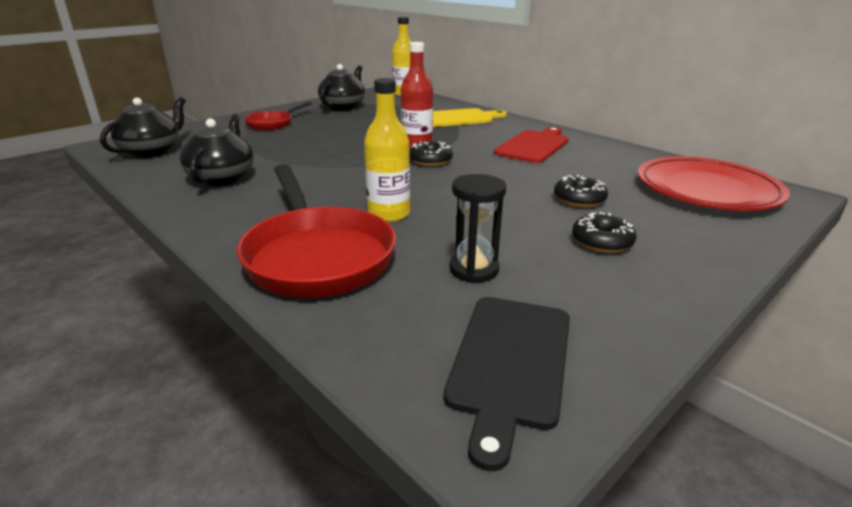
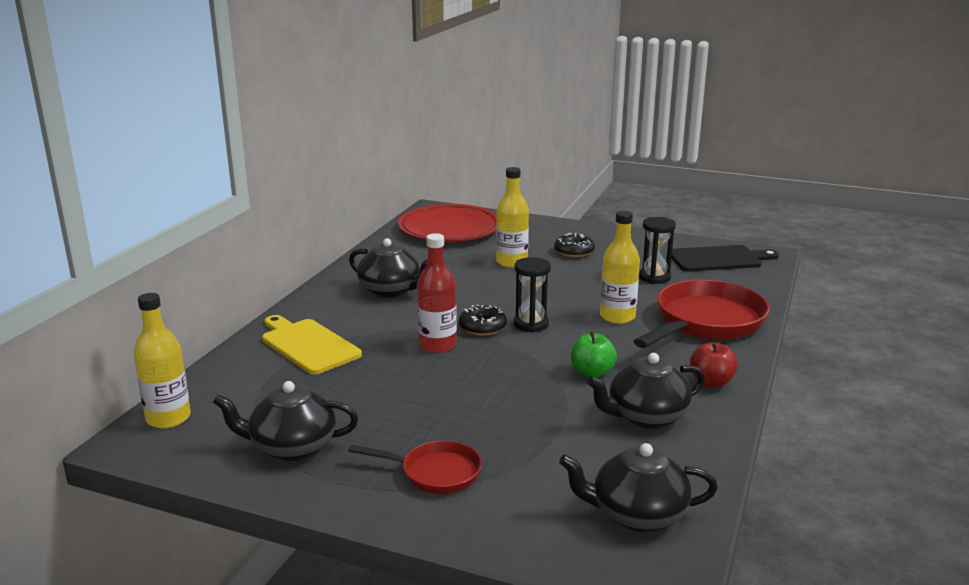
camera: 115 degrees left, 5 degrees down
red cutting board [494,127,569,163] -> black teapot [349,238,428,298]
black donut [554,175,608,207] -> yellow bottle [496,167,529,268]
none -> black hourglass [514,257,551,332]
none -> green apple [571,332,617,378]
none -> red apple [690,342,738,388]

